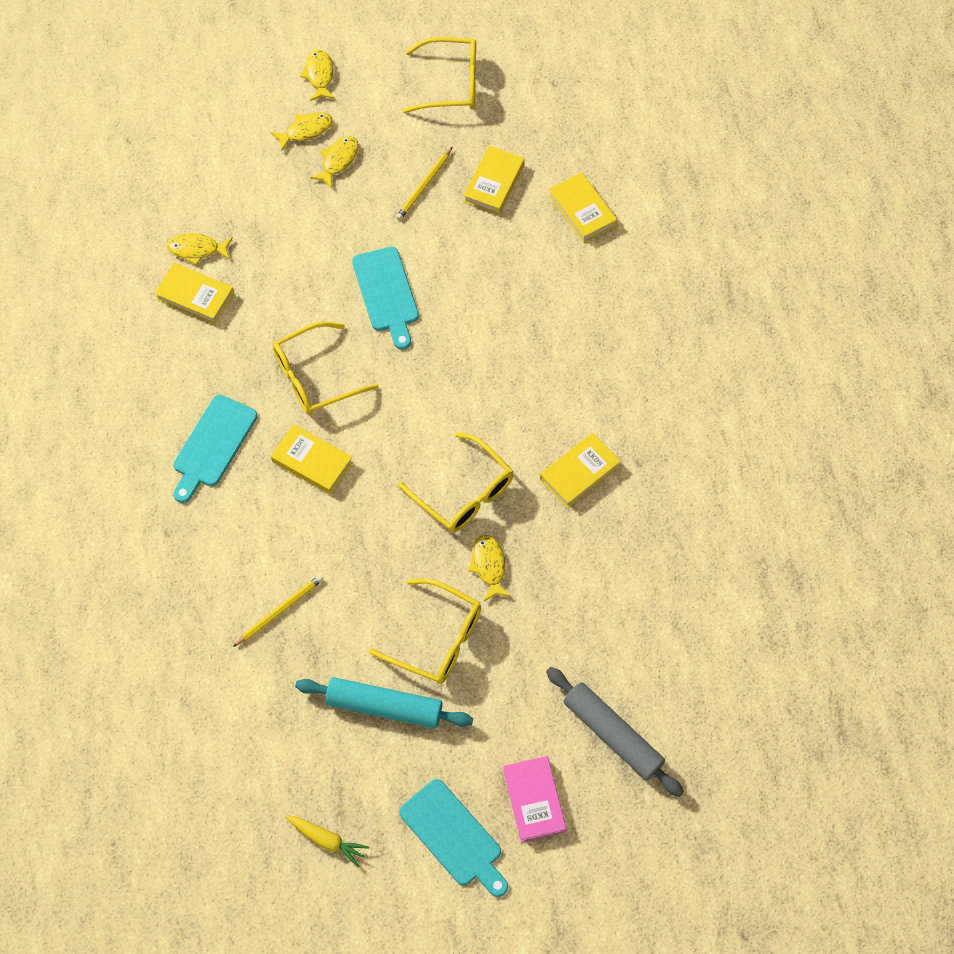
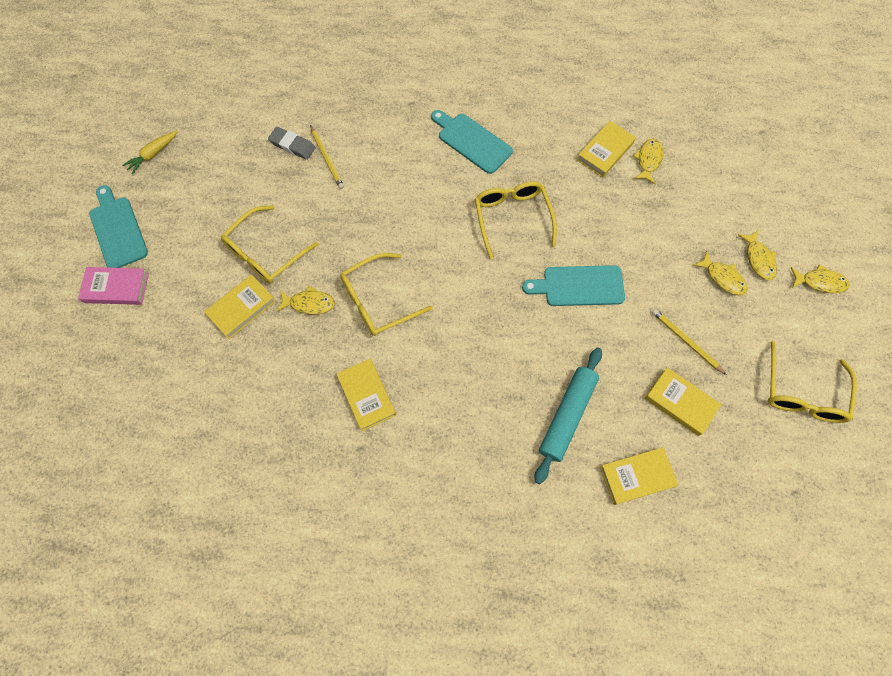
camera: 105 degrees right, 5 degrees up
yellow book [271,424,353,494] -> yellow book moved to [204,274,276,339]
turquoise rolling pin [295,677,473,728] -> turquoise rolling pin moved to [535,348,602,484]
turquoise cutting board [399,779,508,897] -> turquoise cutting board turned 90 degrees clockwise [89,185,148,268]
grey rolling pin [546,667,684,797] -> none
none -> grey eraser [268,127,316,160]

